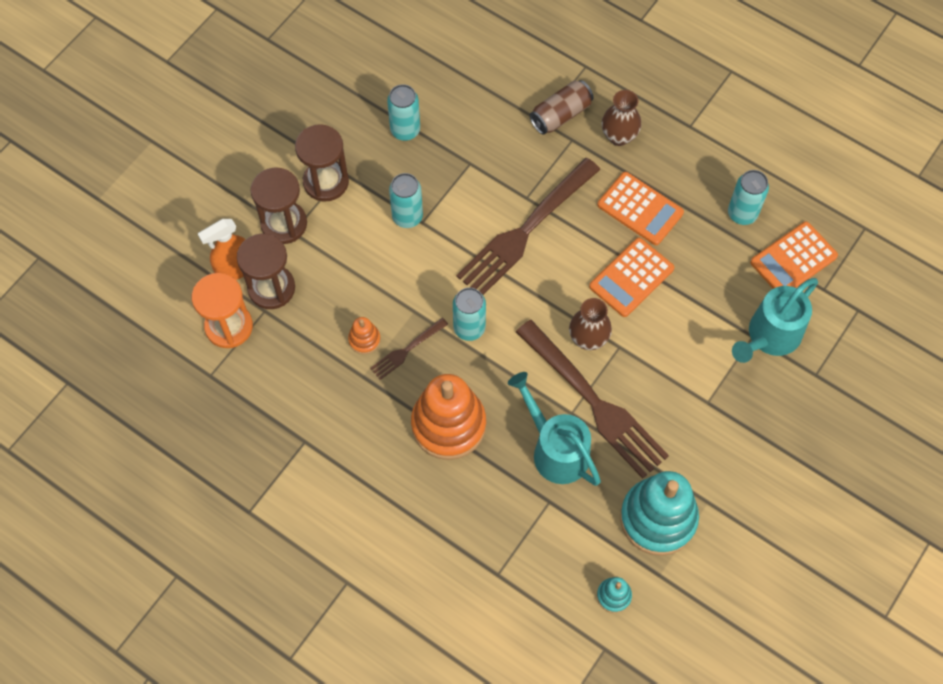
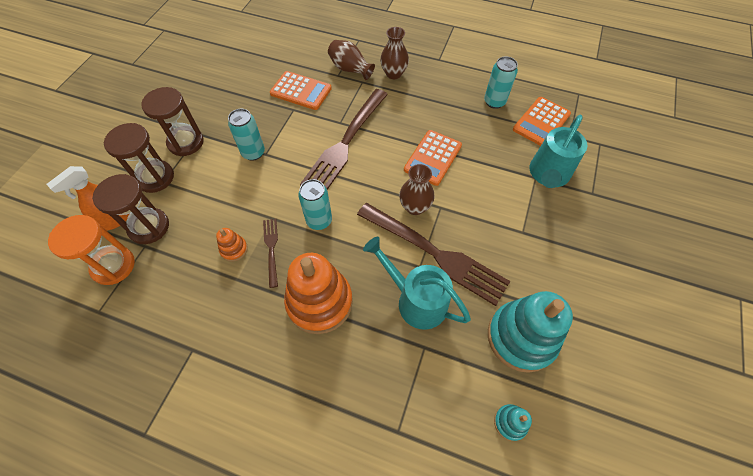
camera: 15 degrees left, 5 degrees down
brown fork [370,318,448,380] -> brown fork turned 135 degrees clockwise [263,219,278,288]
turquoise can [387,84,420,141] -> none
brown can [530,80,594,135] -> brown vase [328,40,375,80]
orange calculator [597,172,684,245] -> orange calculator moved to [270,71,332,110]

